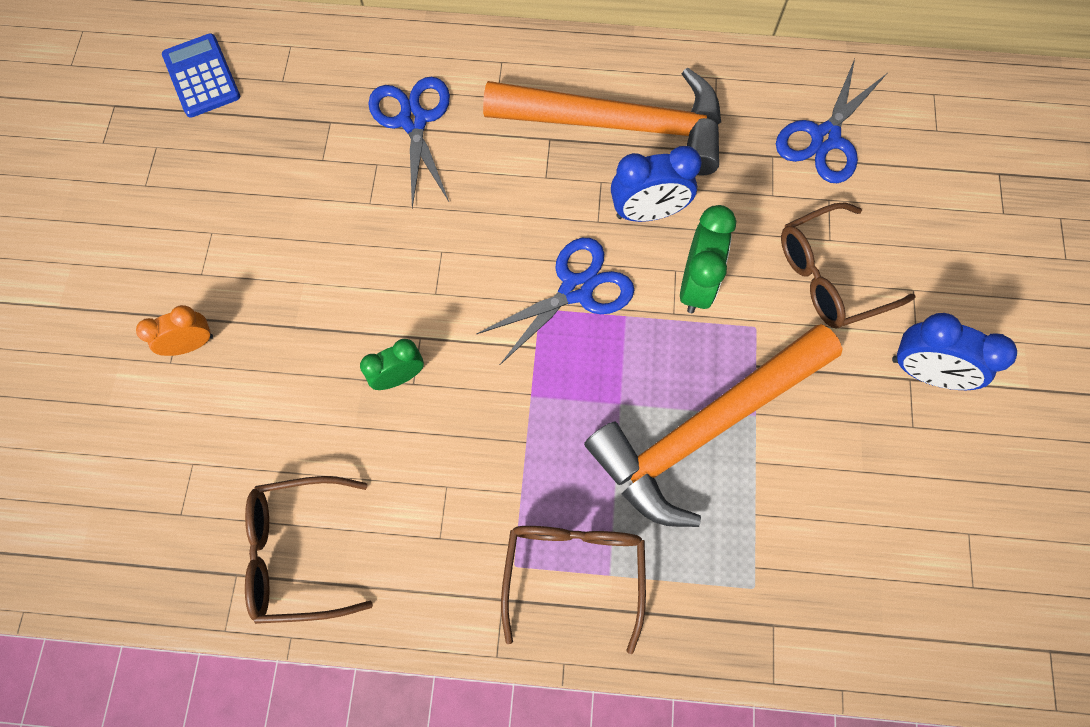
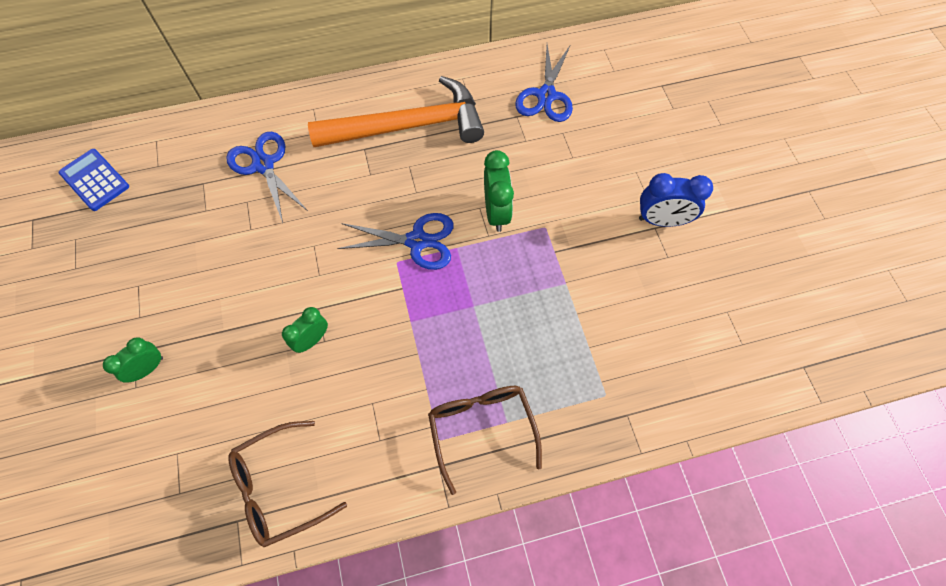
camera: 20 degrees left, 5 degrees down
orange clock [136,305,213,356] -> green clock [103,337,163,383]
blue scissors [477,238,634,365] -> blue scissors turned 60 degrees clockwise [337,213,454,270]
orange hammer [584,324,843,527] -> none
blue clock [611,146,702,222] -> none
brown glasses [781,202,916,328] -> none

